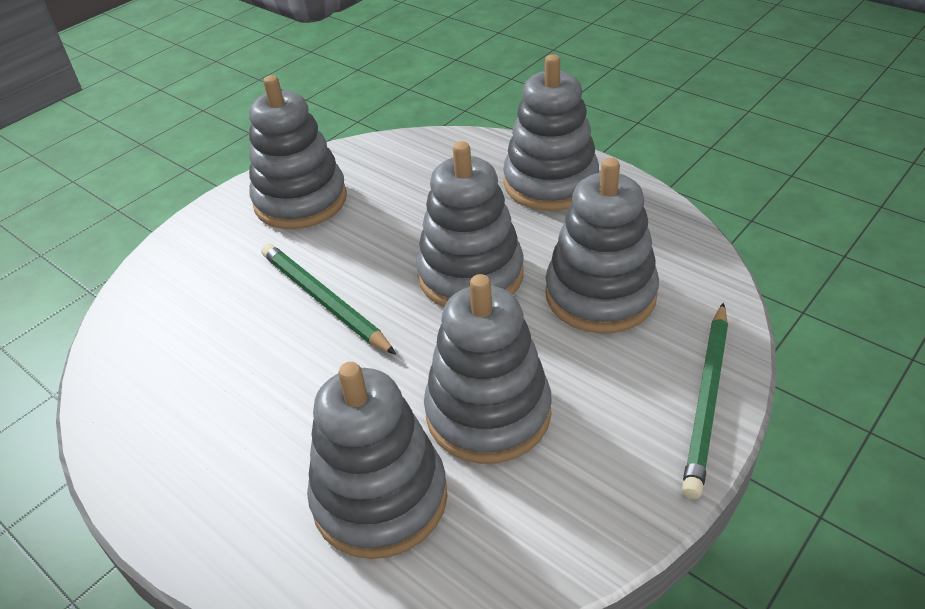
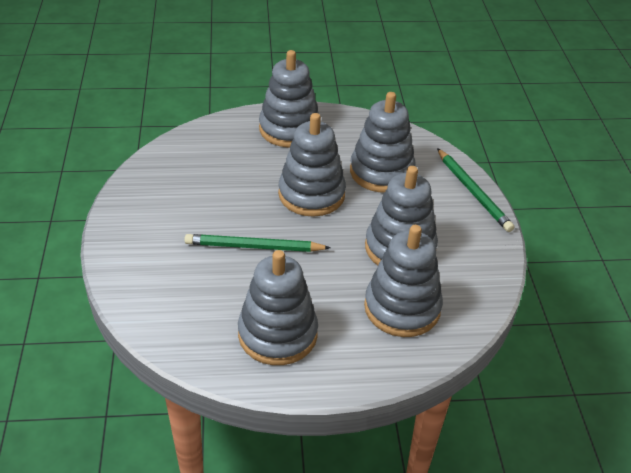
camera: 50 degrees left, 0 degrees up
grey stacking toy [249,75,347,229] -> grey stacking toy moved to [238,250,318,365]

